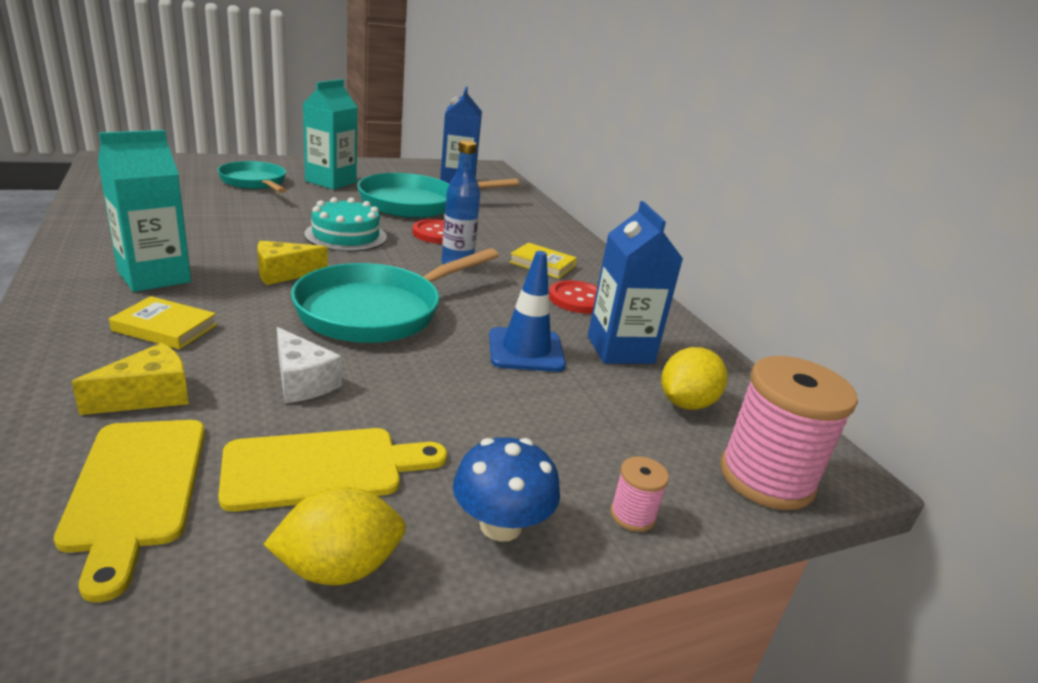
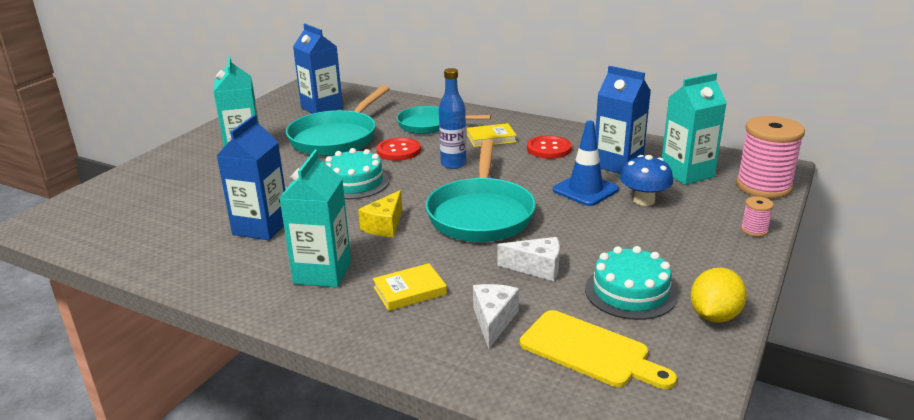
camera: 35 degrees left, 0 degrees up
yellow cheese [72,343,189,415] -> white cheese [473,284,519,349]
turquoise pan [217,161,286,193] -> turquoise pan moved to [397,106,491,134]
yellow cutting board [218,428,447,512] -> turquoise cake [585,246,678,320]
blue mushroom [453,437,560,542] -> blue mushroom moved to [620,155,673,206]
yellow lemon [661,347,727,410] -> turquoise carton [662,73,727,185]
none -> blue carton [216,115,285,240]

